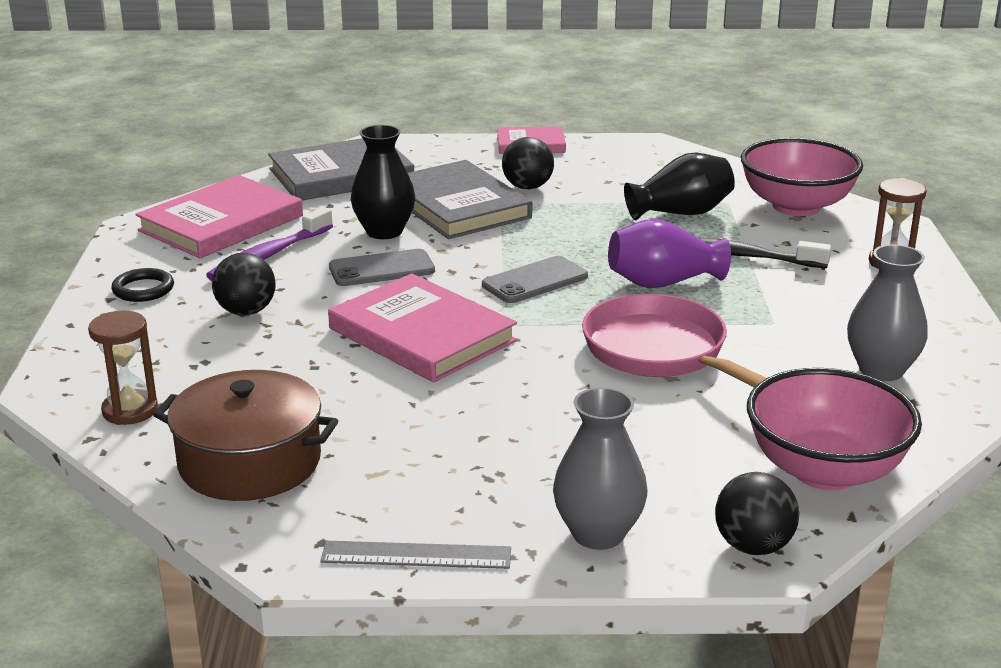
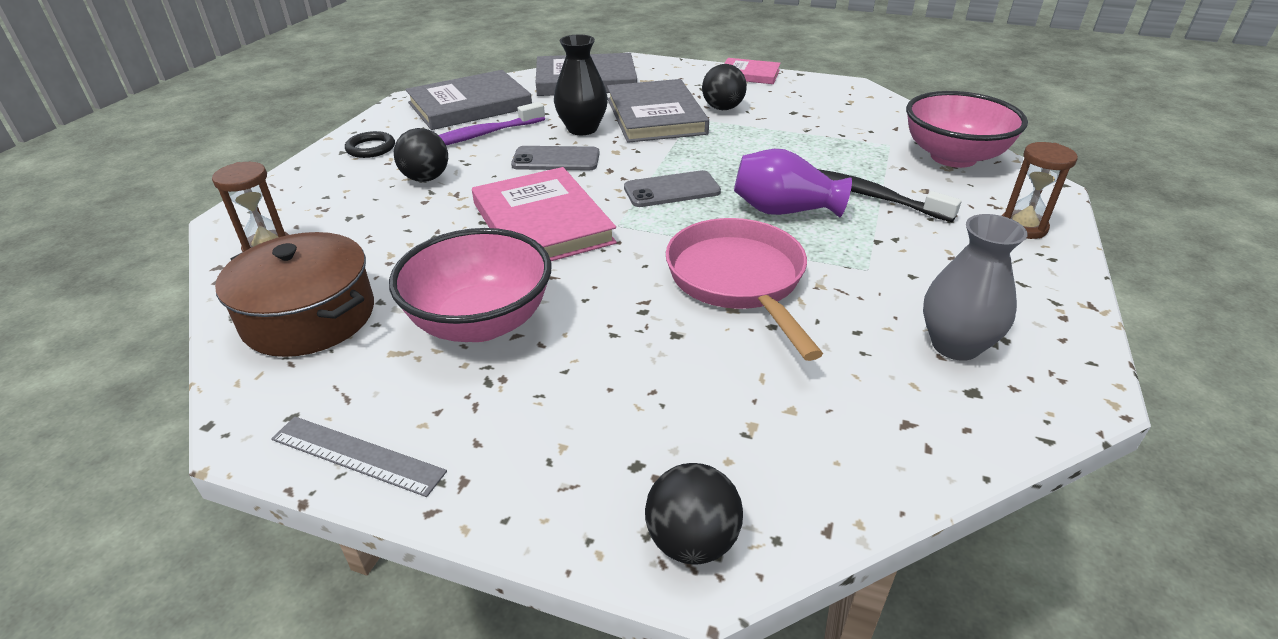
camera: 20 degrees right, 10 degrees up
pink book [135,175,303,258] -> grey book [405,70,532,130]
grey vase [553,387,647,550] -> none
black vase [624,153,735,220] -> none
pink bowl [747,368,922,490] -> pink bowl moved to [389,228,551,342]

